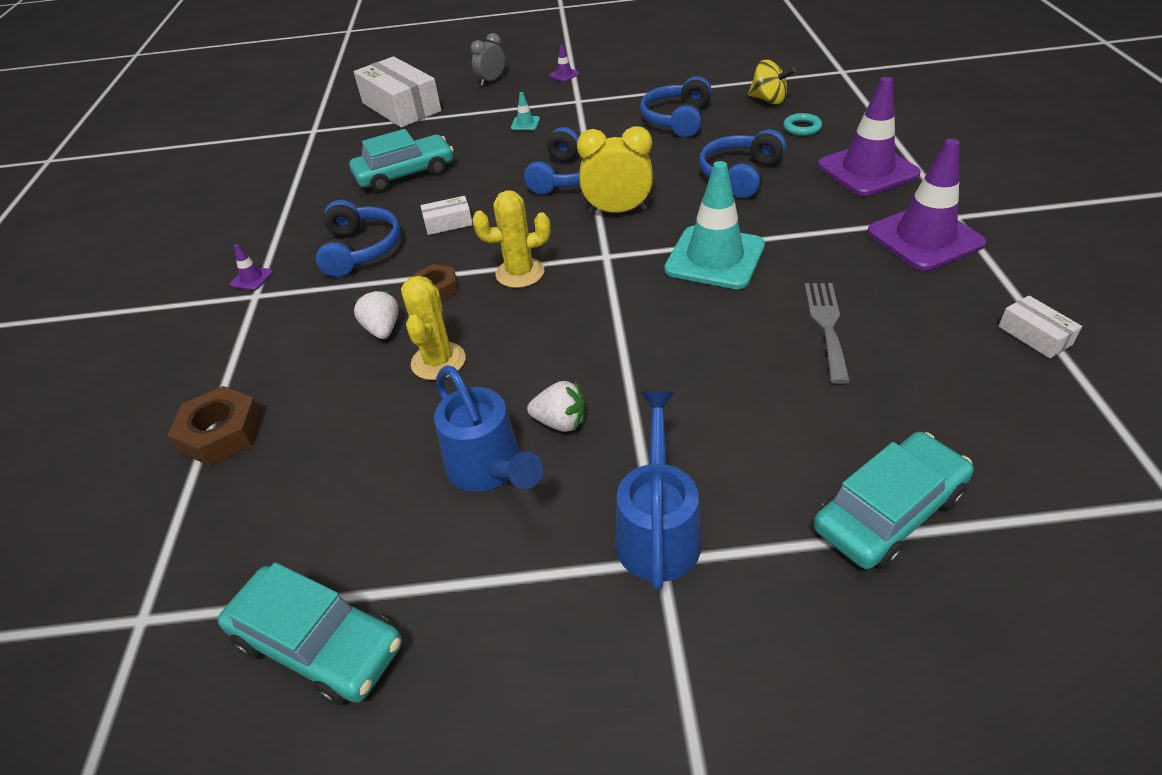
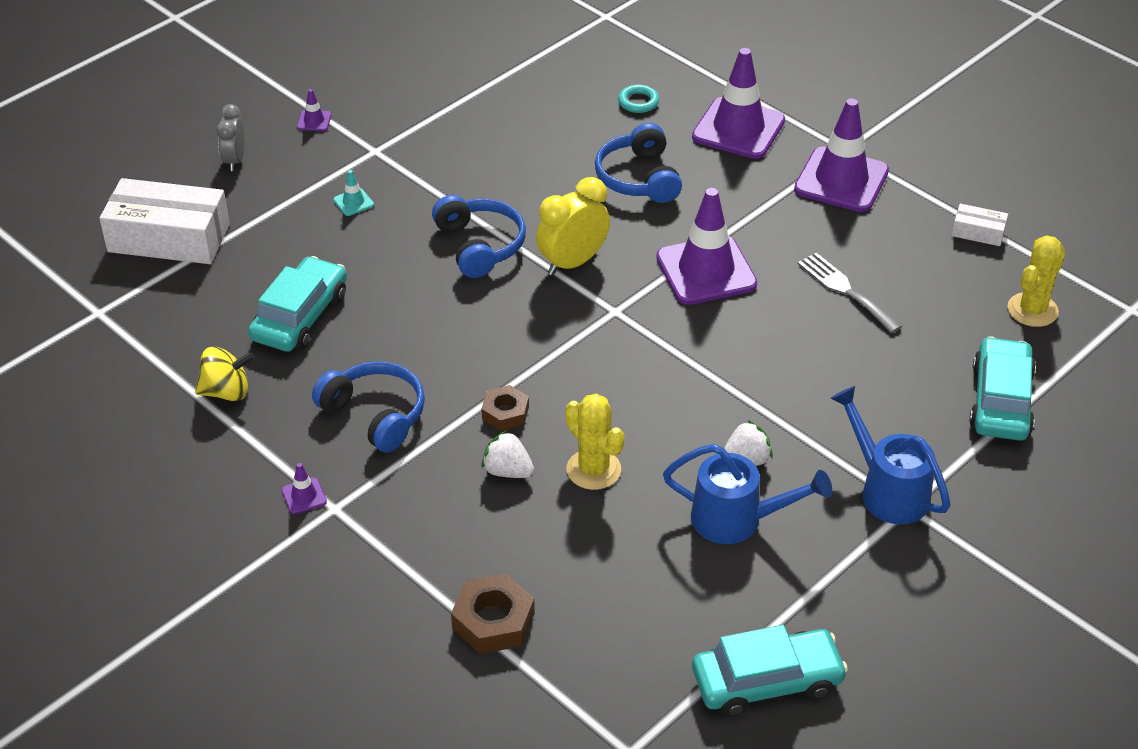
camera: 45 degrees left, 0 degrees up
white box [420,196,473,235] -> none
yellow cactus [472,190,550,288] -> yellow cactus moved to [1007,235,1065,327]
blue headphones [640,76,712,137] -> none
turquoise traffic cone [664,161,765,289] -> purple traffic cone [656,188,757,305]
yellow spinning top [748,60,796,104] -> yellow spinning top moved to [195,347,254,401]

